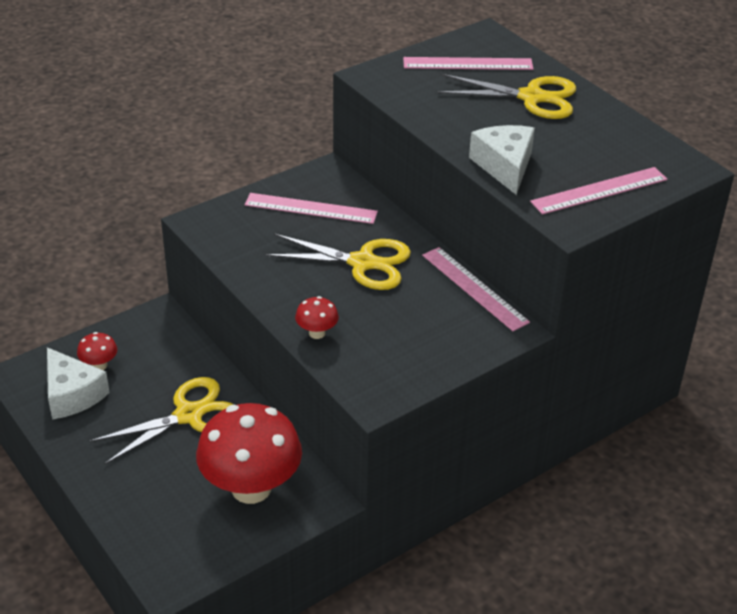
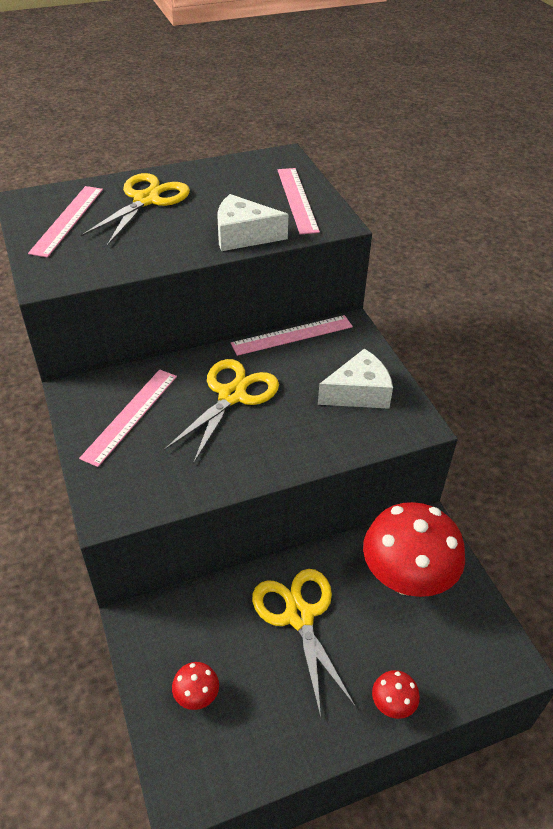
camera: 75 degrees left, 5 degrees up
white cheese [47,347,110,419] -> white cheese moved to [318,348,393,409]
red mushroom [295,296,339,339] -> red mushroom moved to [372,670,420,719]

